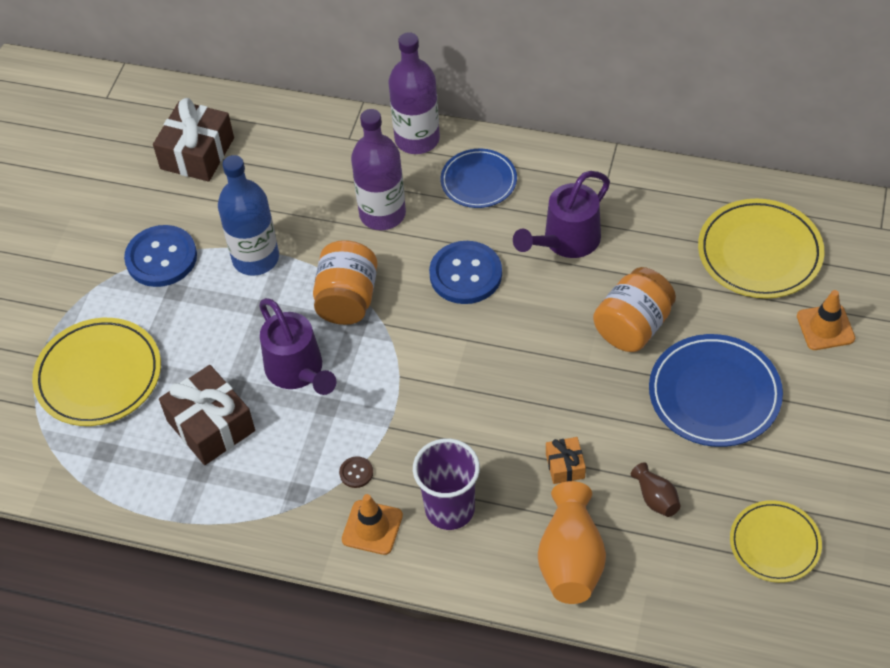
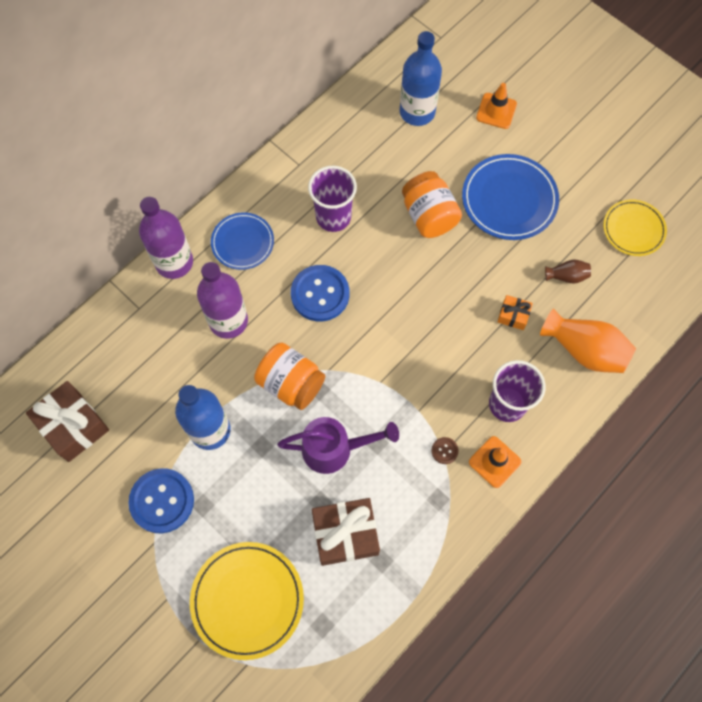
camera: 65 degrees left, 15 degrees up
purple watering can [513,171,610,258] -> purple cup [308,166,357,232]
yellow plate [698,199,824,298] -> blue bottle [400,31,442,126]

